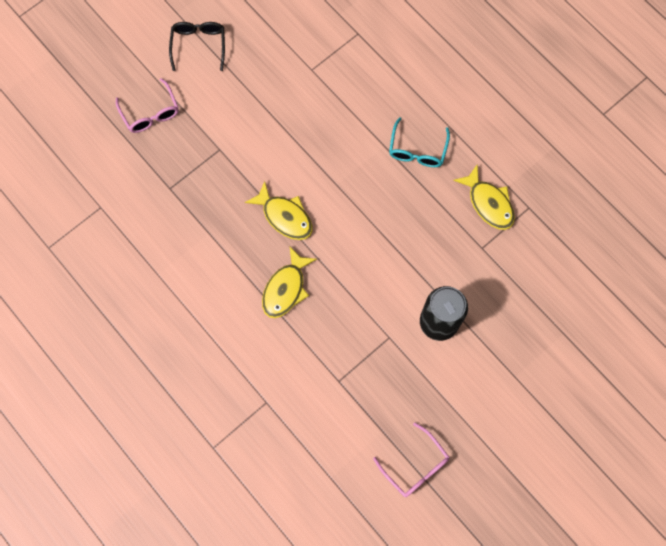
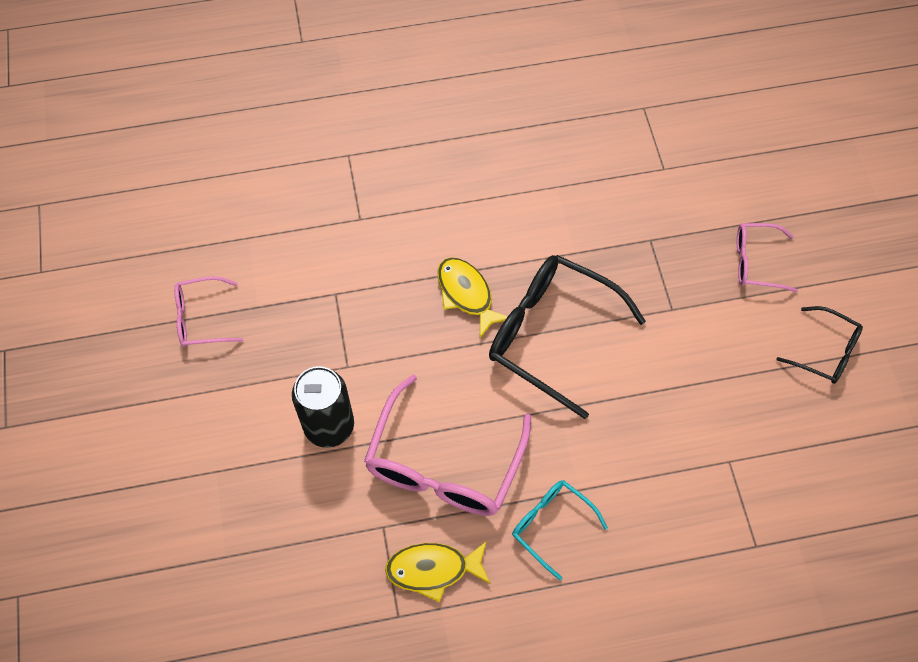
camera: 120 degrees right, 10 degrees down
yellow fish [245,181,312,240] -> black glasses [489,255,646,419]
none -> pink glasses [364,374,531,516]

